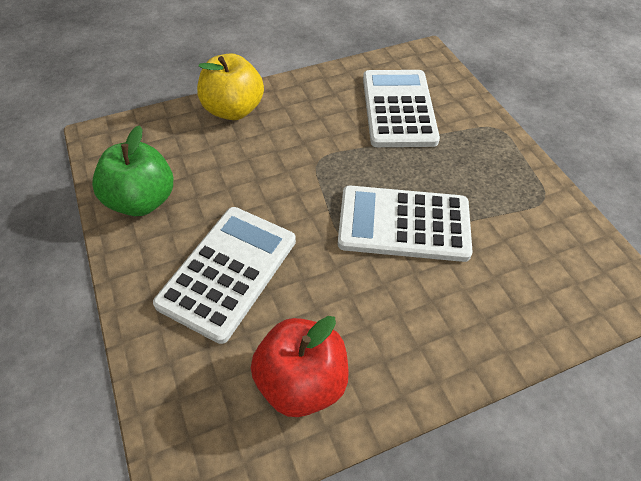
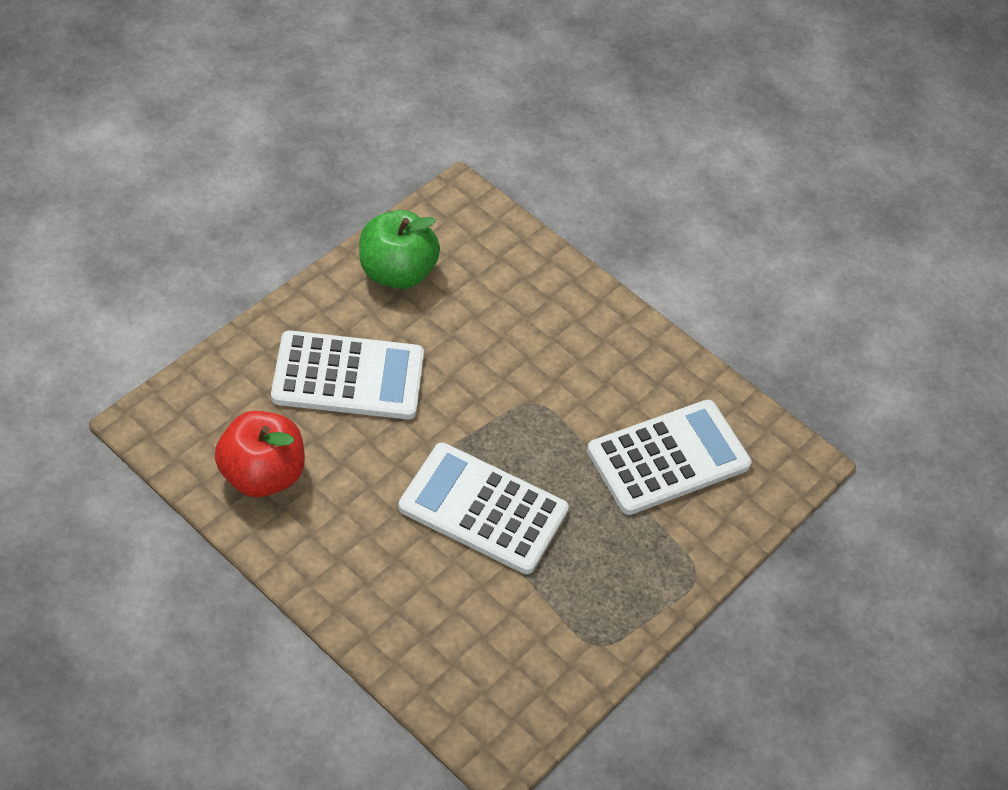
camera: 60 degrees right, 0 degrees up
yellow apple [197,53,264,120] -> none
white calculator [338,186,473,262] -> white calculator turned 45 degrees counterclockwise [398,443,569,574]

